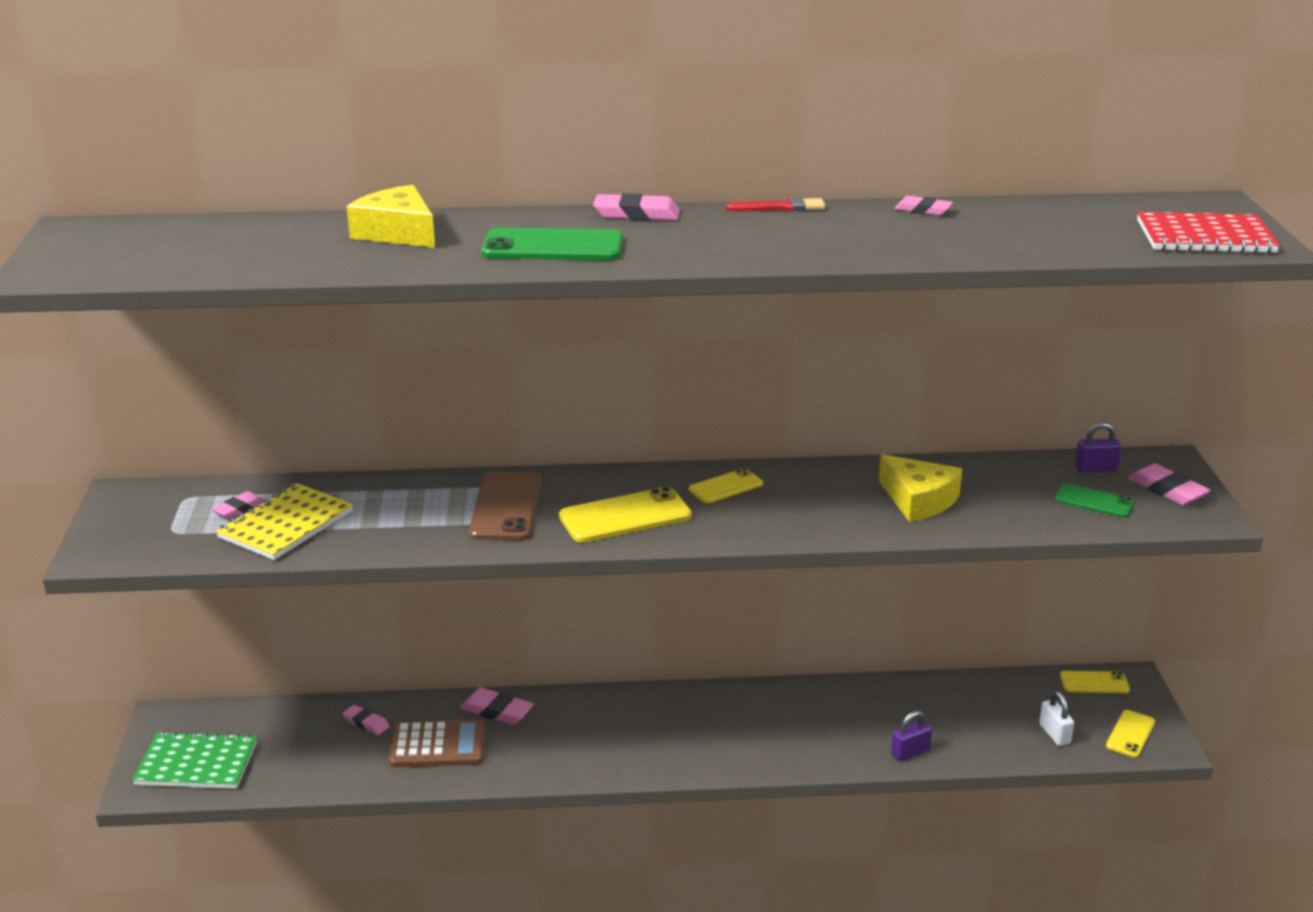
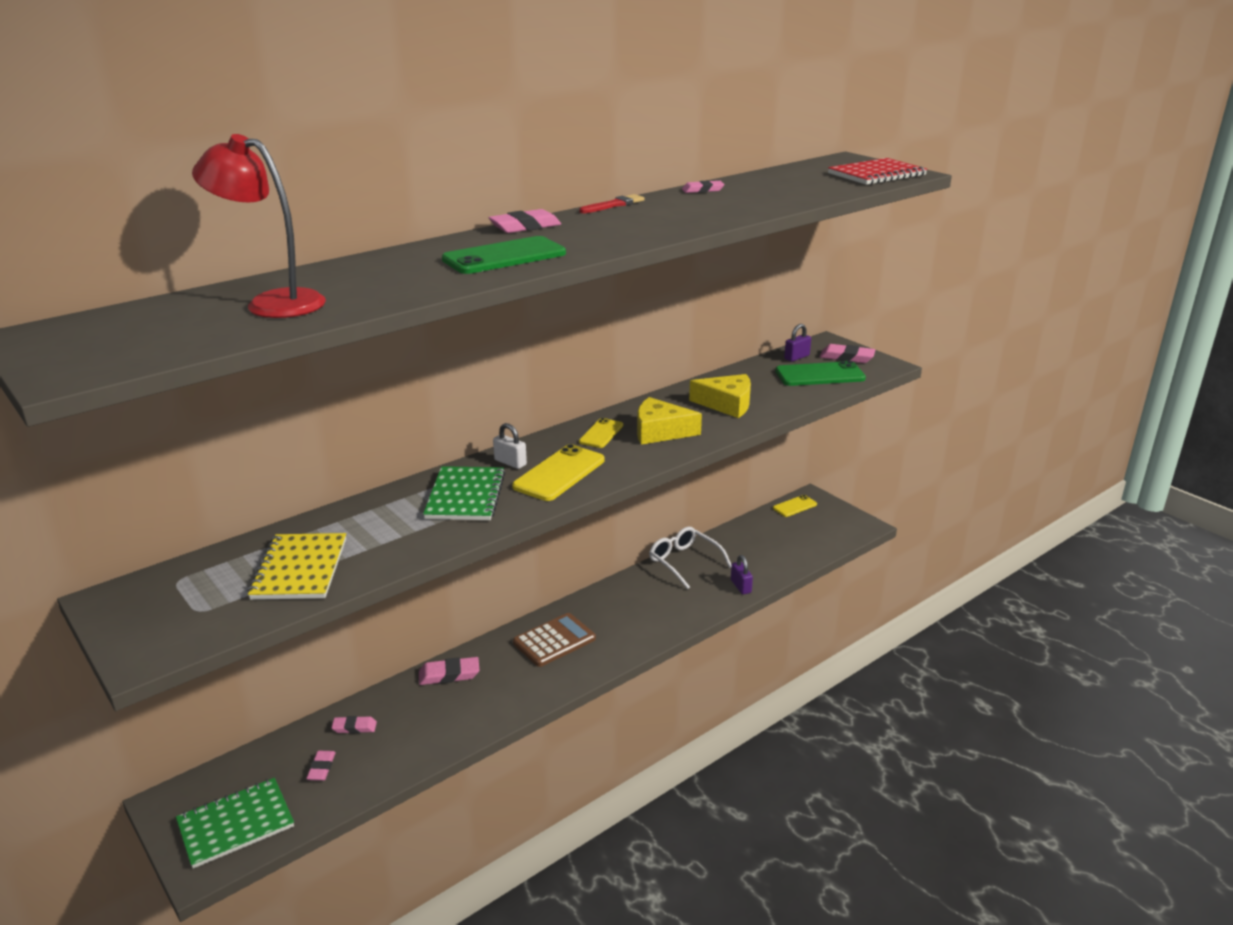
camera: 35 degrees left, 0 degrees up
pink eraser [212,491,264,519] -> pink eraser moved to [306,751,336,781]
yellow cheese [347,185,435,248] -> yellow cheese moved to [637,397,702,445]
brown calculator [389,719,485,768] -> brown calculator moved to [513,613,596,667]
brown phone [469,471,541,541] -> green notebook [423,466,505,520]
purple padlock [891,711,932,761] -> purple padlock turned 45 degrees counterclockwise [731,555,753,595]
white padlock [1039,691,1074,746] -> white padlock moved to [493,423,527,469]
green phone [1055,484,1134,518] -> green phone [775,361,866,386], size x1.68
yellow phone [1106,710,1155,757] -> none
none -> red lamp [192,134,326,318]
none -> white glasses [649,527,732,589]

